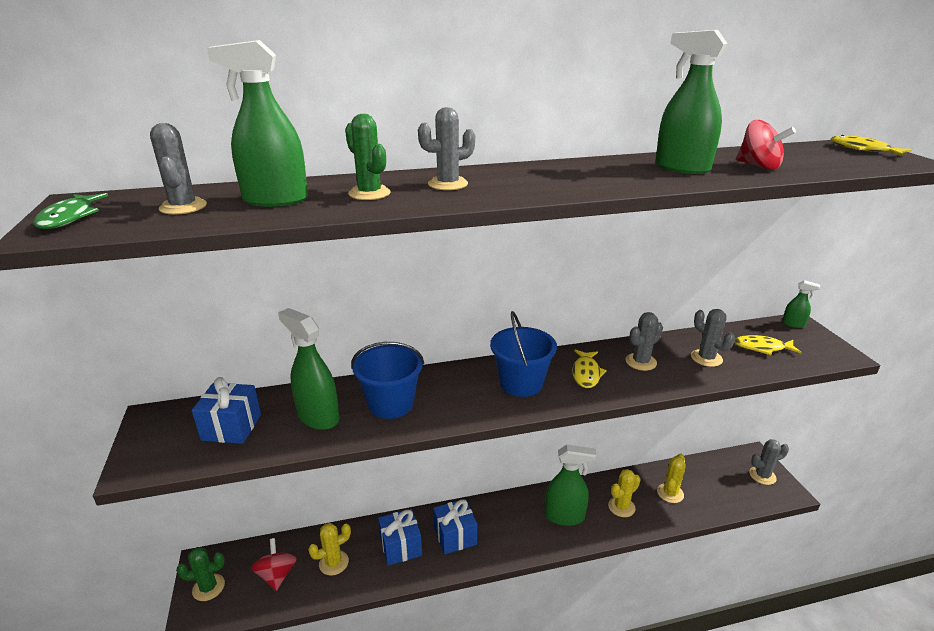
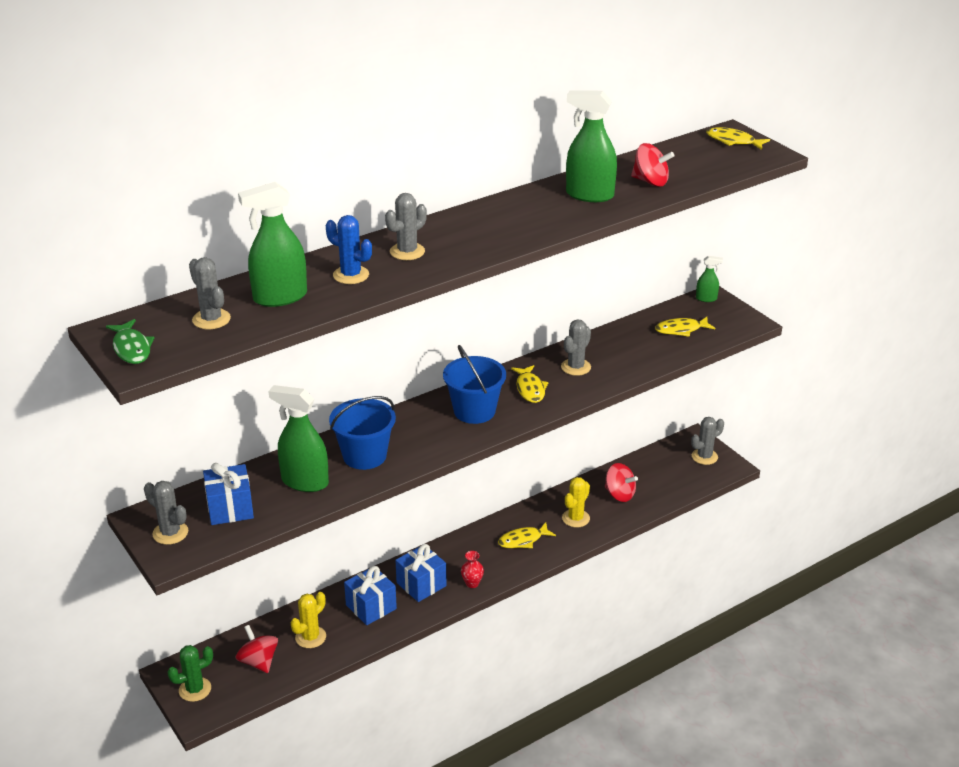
camera: 20 degrees left, 5 degrees up
green cactus [345,114,391,200] -> blue cactus [326,215,372,284]
green spray bottle [545,444,596,526] -> yellow fish [498,522,556,548]
yellow cactus [657,454,686,503] -> red spinning top [605,463,638,502]
grey cactus [691,309,735,367] -> grey cactus moved to [144,481,188,545]
none -> red vase [461,551,484,588]

